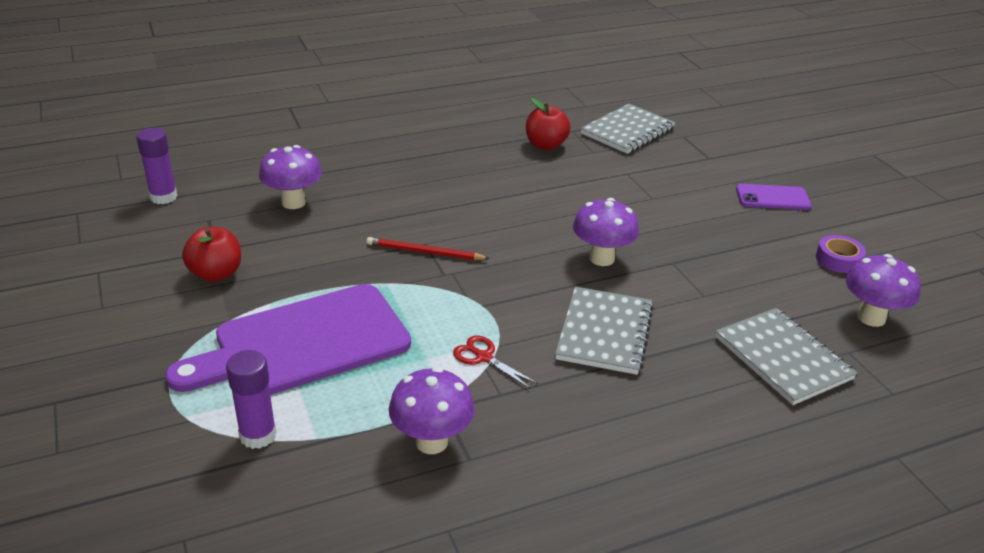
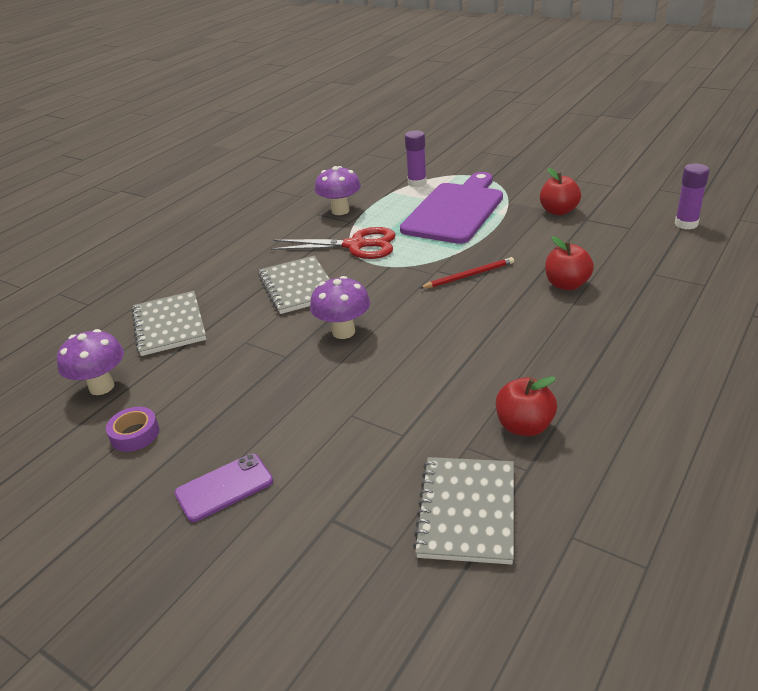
camera: 150 degrees right, 0 degrees up
purple mushroom [259,145,322,209] -> none
red scissors [453,336,538,389] -> red scissors [270,227,396,259], size x2.02
grey notebook [715,308,857,405] -> grey notebook turned 45 degrees clockwise [132,291,206,356]
none -> red apple [545,236,594,290]

